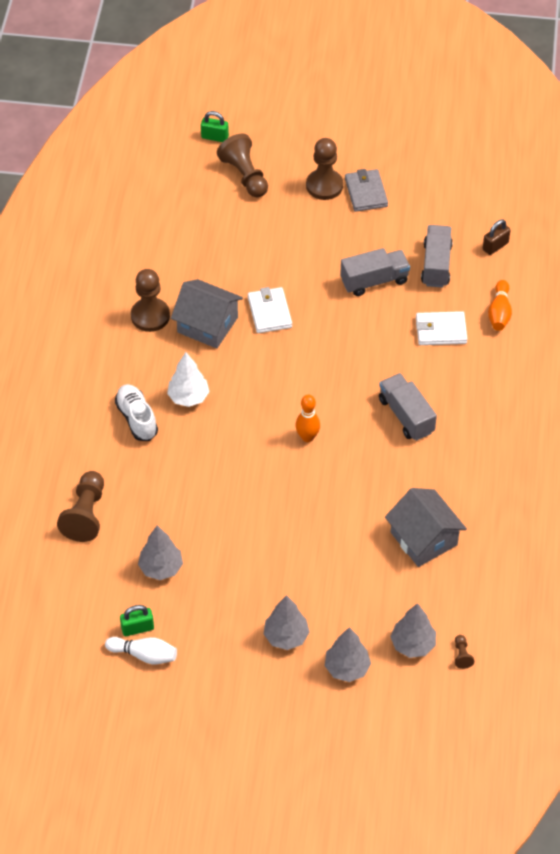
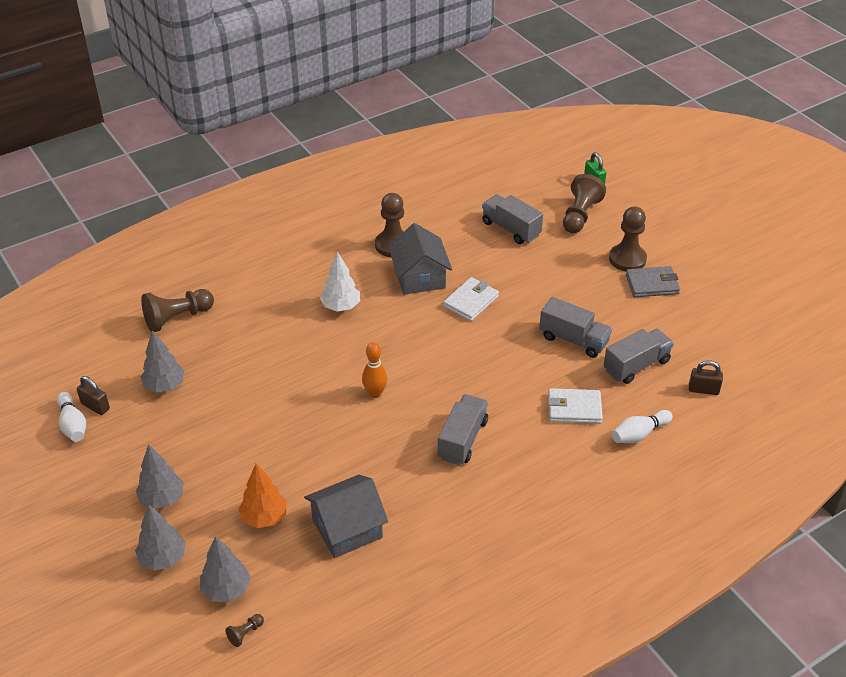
camera: 50 degrees right, 10 degrees down
white shoe [115,384,158,441] -> none
green padlock [120,605,154,636] -> brown padlock [77,376,110,415]
grey wallet [345,169,388,212] -> grey wallet turned 45 degrees clockwise [626,266,680,297]
grey house [385,488,467,567] -> grey house turned 45 degrees clockwise [304,475,388,558]
white wallet [416,311,467,345] -> white wallet turned 45 degrees counterclockwise [548,388,603,424]
orange bowling pin [488,280,512,331] -> white bowling pin [612,410,673,443]
none -> orange tree [239,463,287,528]
none -> grey truck [482,194,543,244]

